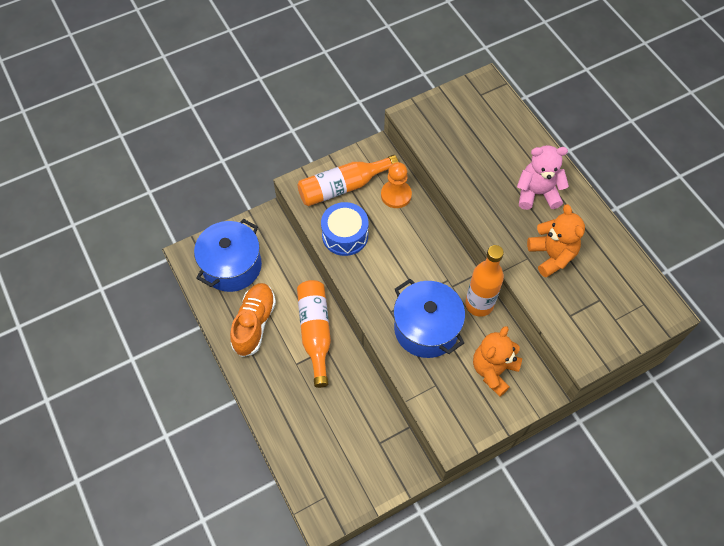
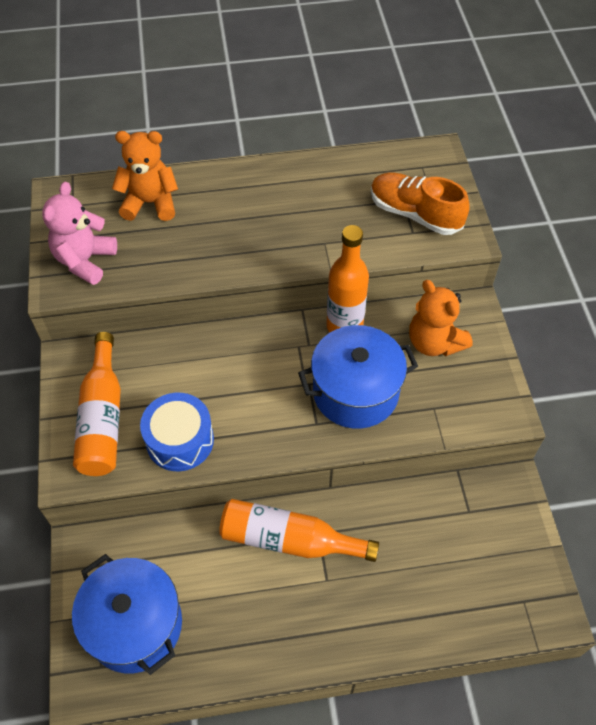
camera: 70 degrees left, 5 degrees down
orange shoe [230,283,276,357] -> orange shoe moved to [371,173,470,235]
orange pawn [381,162,412,208] -> none
pink teddy bear [517,145,569,210] -> pink teddy bear moved to [42,182,117,285]
orange teddy bear [527,204,585,278] -> orange teddy bear moved to [112,131,178,221]

